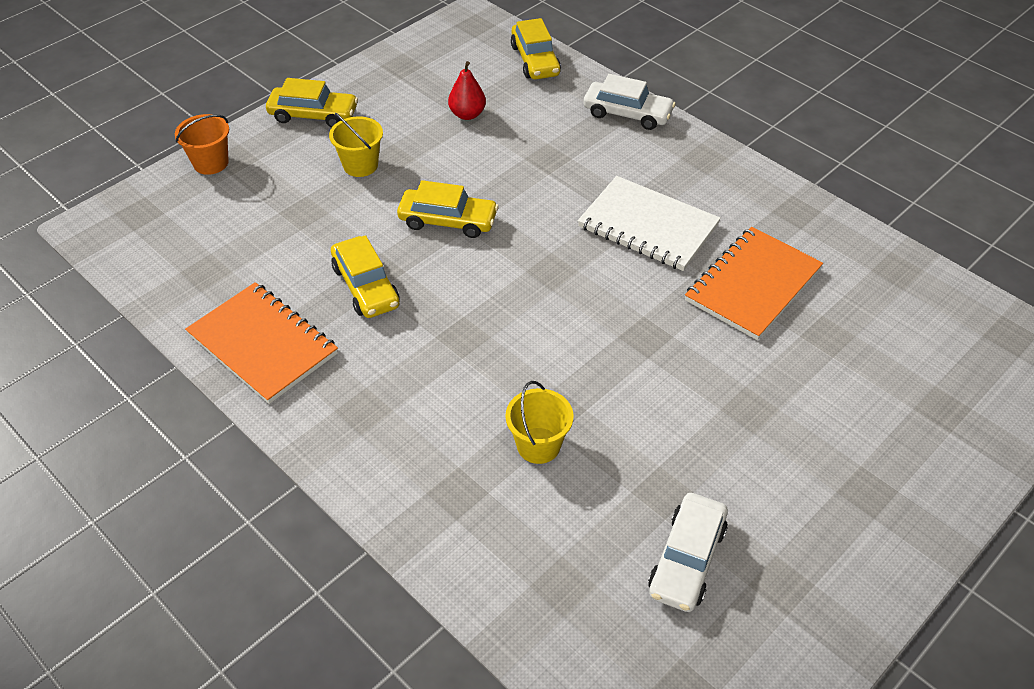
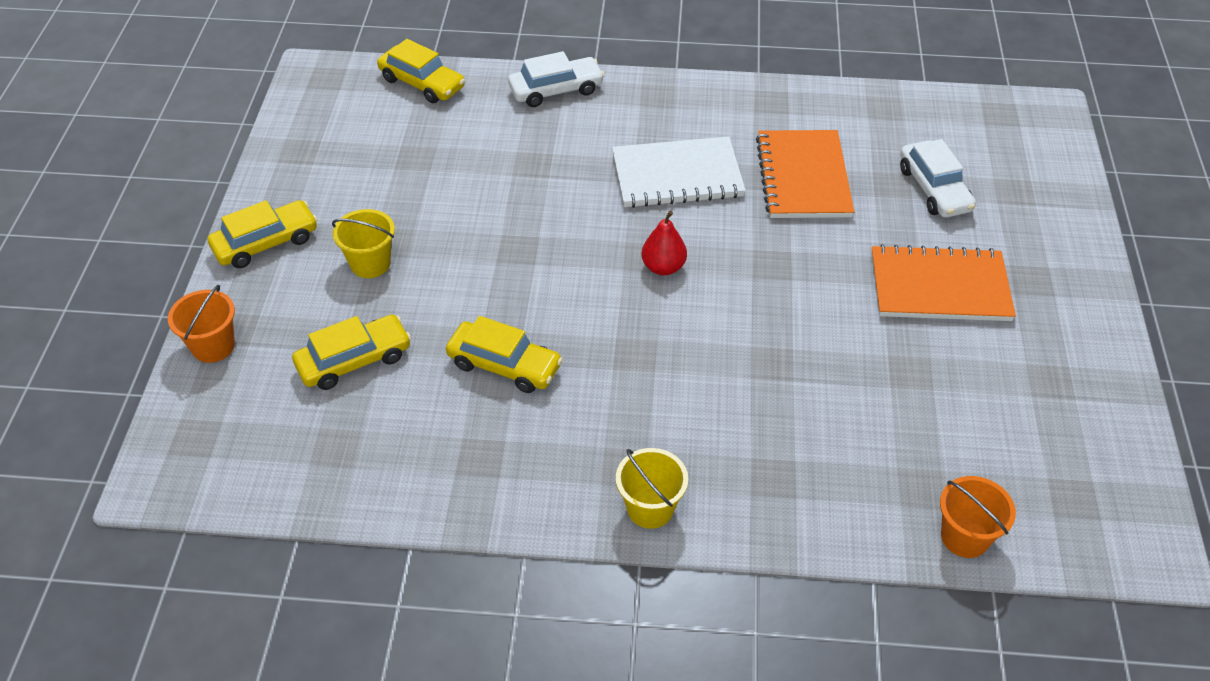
camera: 40 degrees left, 0 degrees up
orange notebook [185,282,338,404] -> orange notebook moved to [871,244,1016,321]
yellow car [397,180,499,238] -> yellow car moved to [292,315,411,390]
red pear [448,61,486,120] -> red pear moved to [641,211,687,276]
yellow bucket [506,381,573,464] -> yellow bucket moved to [616,448,688,529]
white car [648,493,728,612] -> white car moved to [900,139,976,218]
none -> orange bucket [940,476,1016,558]

